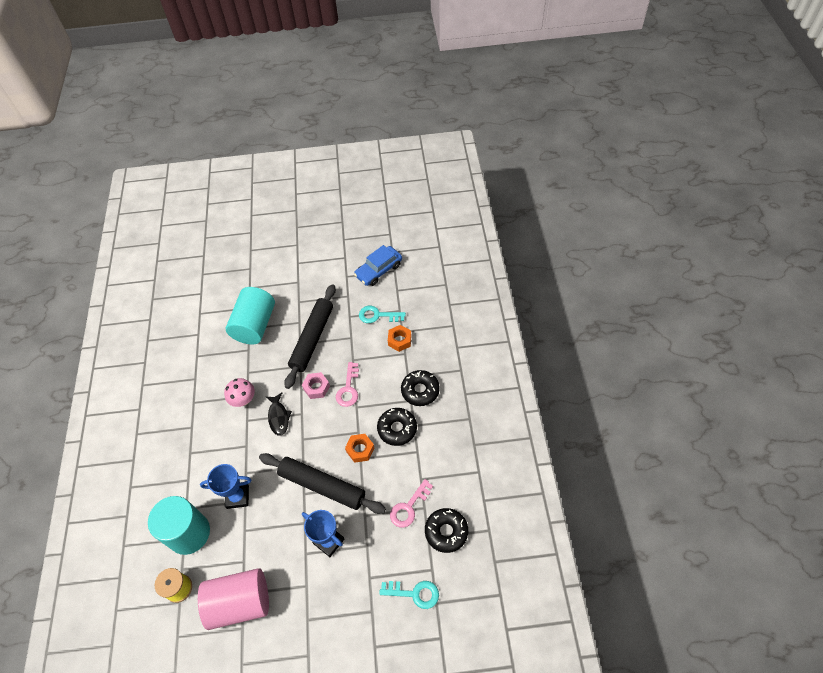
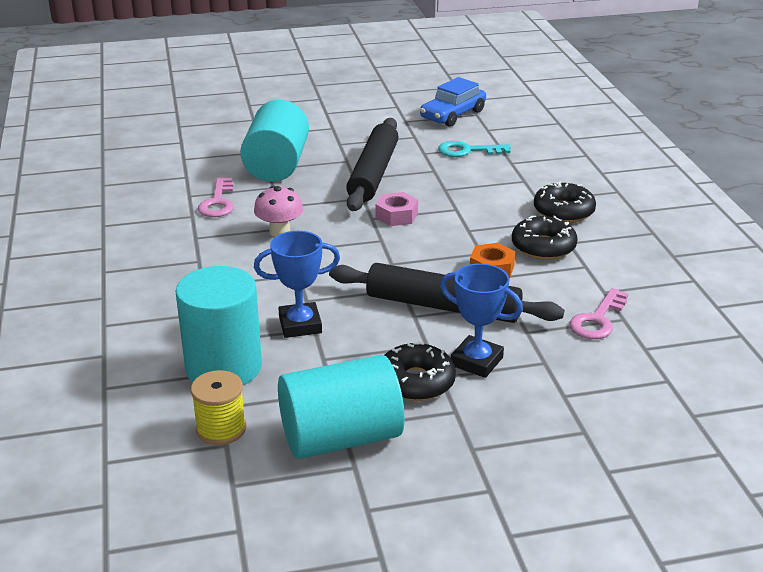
camera: 10 degrees left, 25 degrees down
pink cylinder [198,568,269,630] -> turquoise cylinder [278,355,405,459]
black fish [266,392,292,436] -> none
pink key [336,362,359,407] -> pink key moved to [198,177,234,217]
turquoise key [379,581,439,609] -> none
orange nut [388,325,412,352] -> none
black donut [425,508,468,553] -> black donut moved to [385,341,456,401]

